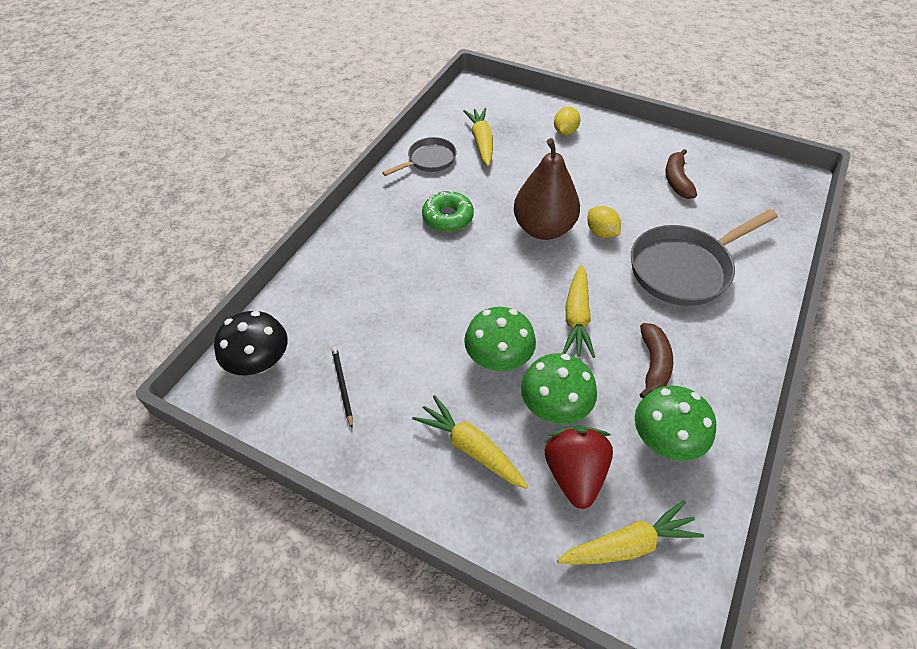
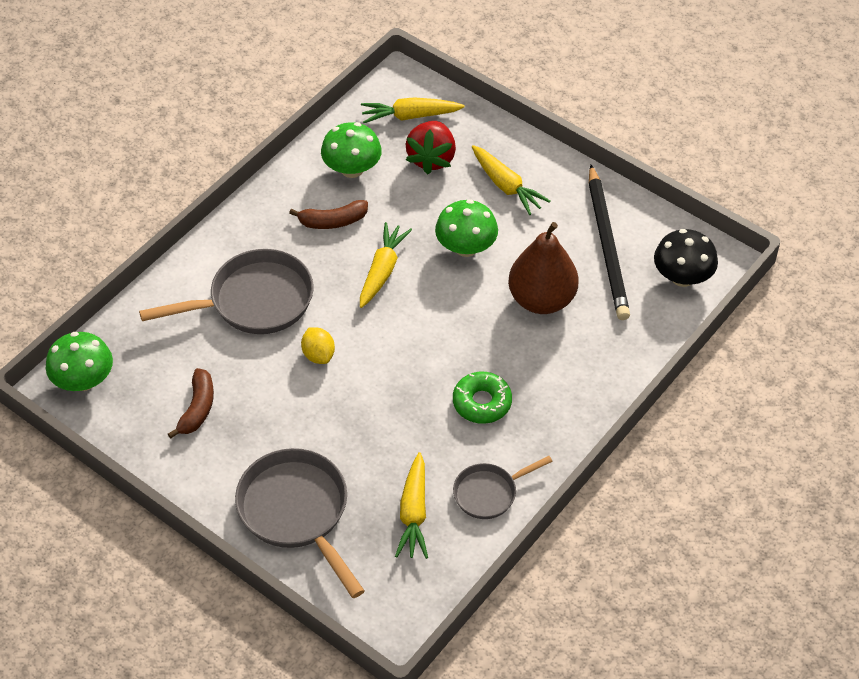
camera: 170 degrees left, 0 degrees up
black pencil [331,347,353,428] -> black pencil [589,165,630,320], size x2.34
brown pear [514,138,580,240] -> brown pear moved to [508,222,579,314]
green mushroom [521,353,597,424] -> green mushroom moved to [46,332,113,391]
yellow lemon [554,107,580,135] -> grey pan [235,448,365,598]
brown banana [639,323,673,399] -> brown banana turned 120 degrees counterclockwise [289,200,368,229]

